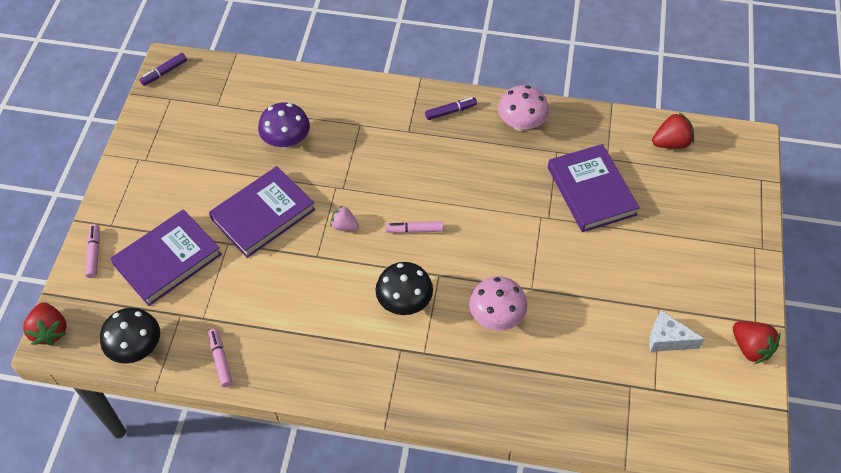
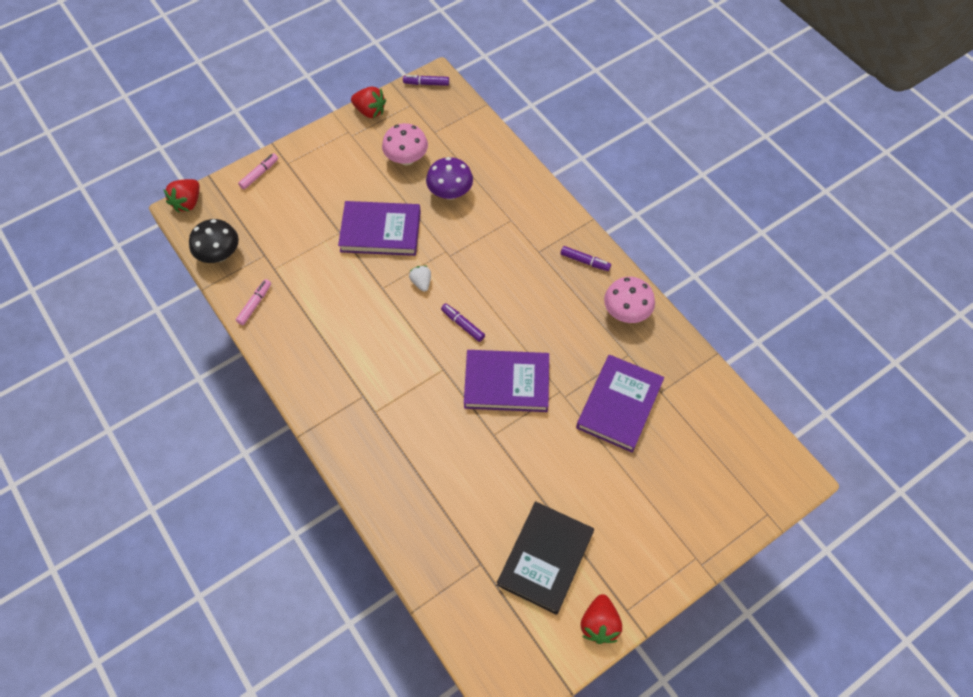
camera: 45 degrees right, 5 degrees up
purple book [110,209,222,306] -> purple book moved to [464,350,549,412]
pink strawberry [330,205,359,231] -> white strawberry [409,266,431,292]
black mushroom [375,262,433,315] -> none
pink marker [386,221,444,233] -> purple marker [441,303,485,342]
pink mushroom [469,276,527,330] -> pink mushroom moved to [382,123,428,166]
white cheese [649,310,705,352] -> black book [497,501,594,615]
red strawberry [652,112,694,149] -> red strawberry moved to [351,86,386,118]

